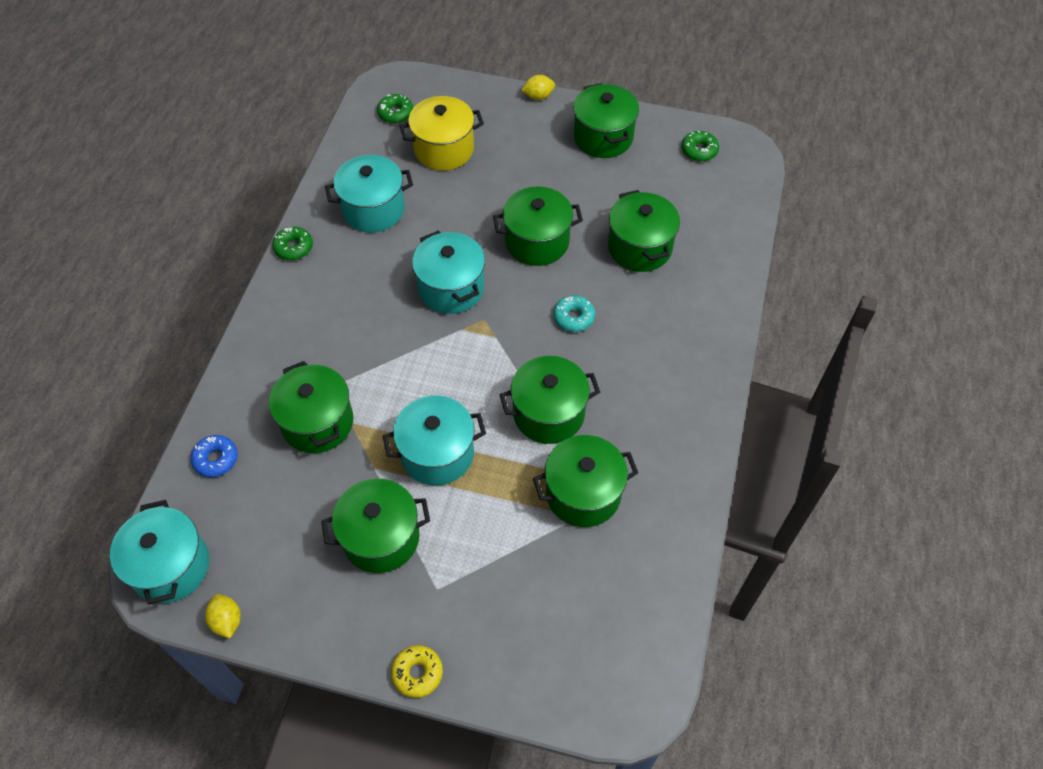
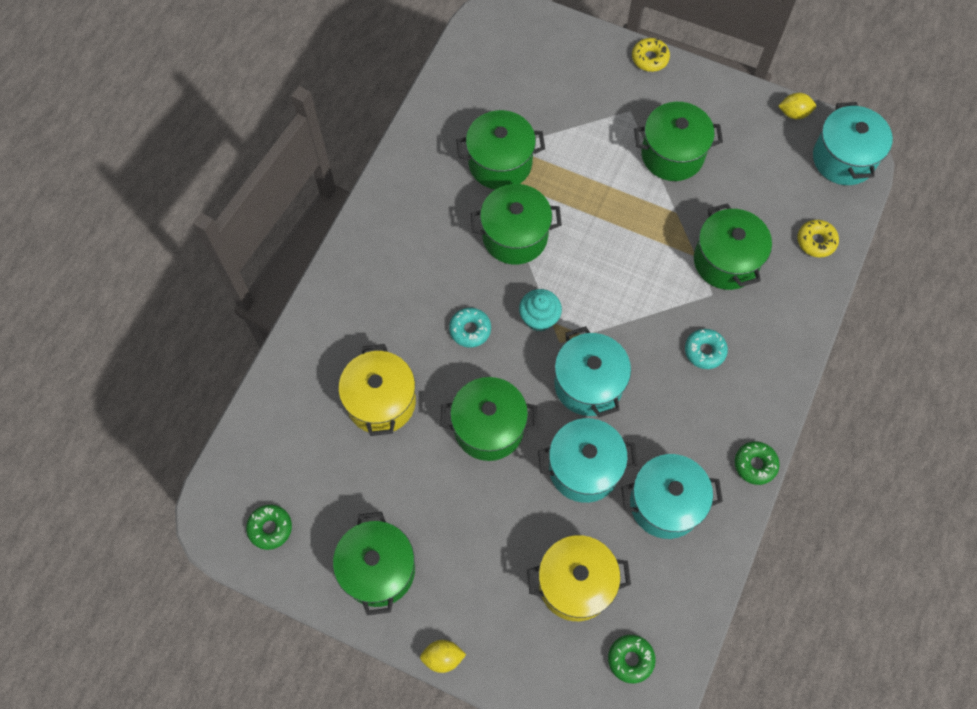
camera: 170 degrees left, 10 degrees up
blue donut [191,435,238,477] -> yellow donut [797,220,839,258]
yellow lemon [205,594,241,638] -> yellow lemon turned 75 degrees counterclockwise [778,93,816,119]
turquoise pot [383,395,486,486] -> turquoise pot moved to [538,418,638,503]
green pot [608,190,680,272] -> yellow pot [338,344,416,436]
none -> turquoise cupcake [519,289,562,332]
none -> turquoise donut [685,329,728,369]

